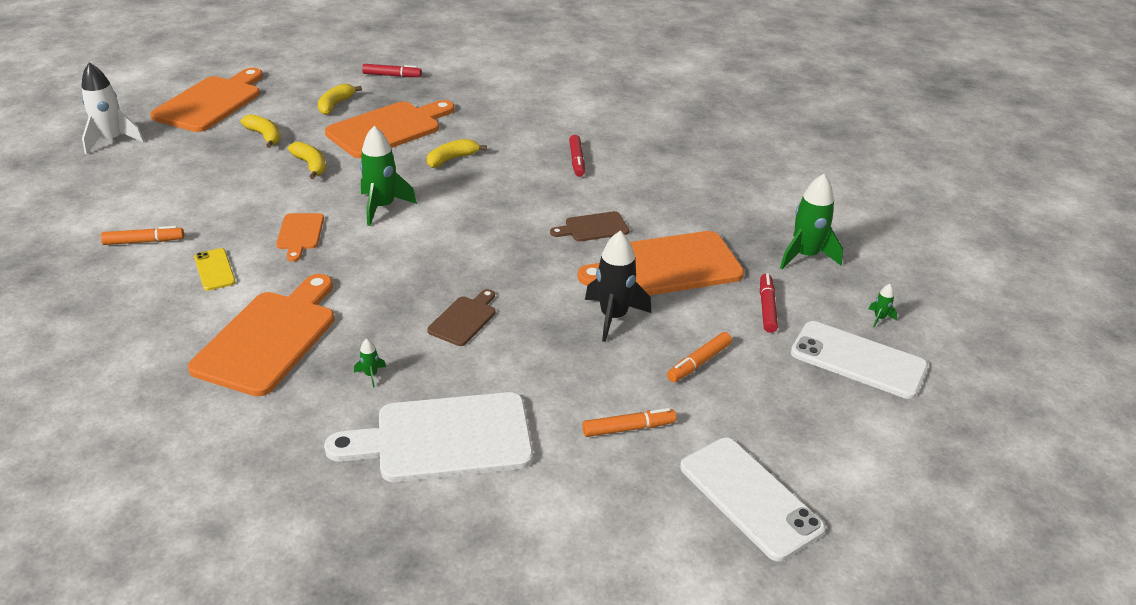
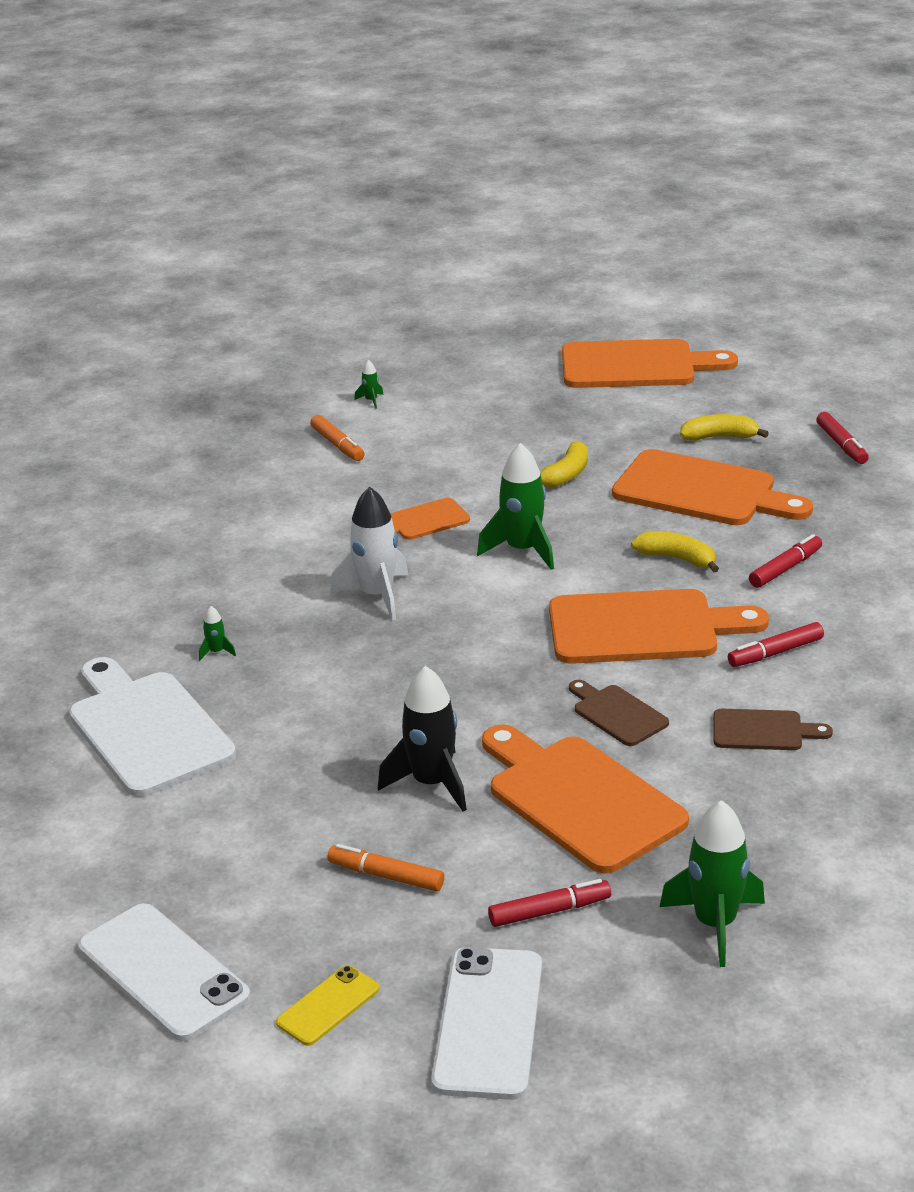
camera: 70 degrees right, 5 degrees down
white rocket [81,62,144,154] -> white rocket moved to [330,486,408,621]
orange cutting board [188,274,334,396] -> orange cutting board moved to [549,589,769,664]
yellow phone [194,248,236,291] -> yellow phone moved to [276,965,379,1046]
yellow banana [241,114,281,148] -> none
brown cutting board [427,289,495,346] -> brown cutting board moved to [713,709,833,750]
orange marker [582,408,676,437] -> none
white phone [680,437,826,561] -> white phone turned 75 degrees counterclockwise [78,903,250,1041]
green rocket [869,284,897,327] -> green rocket moved to [354,360,384,409]
none -> red marker [749,534,822,588]

